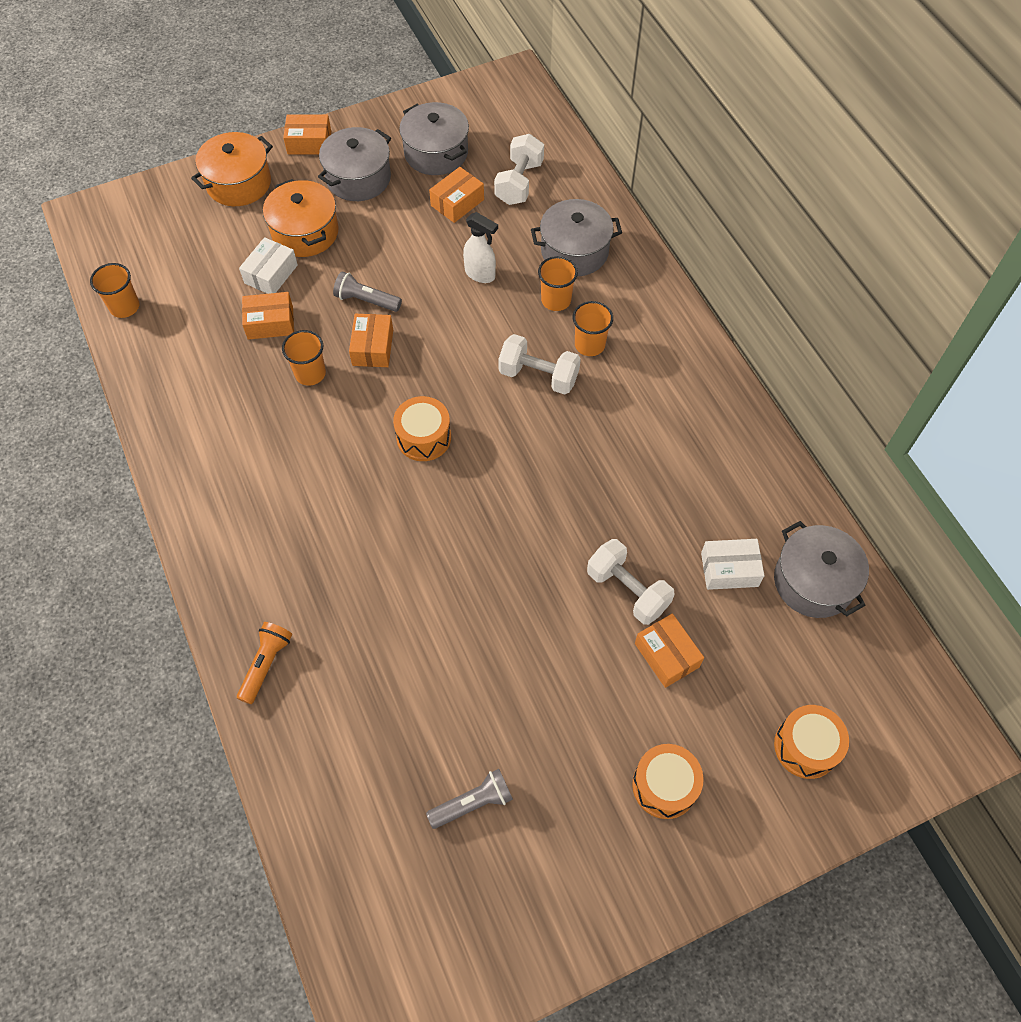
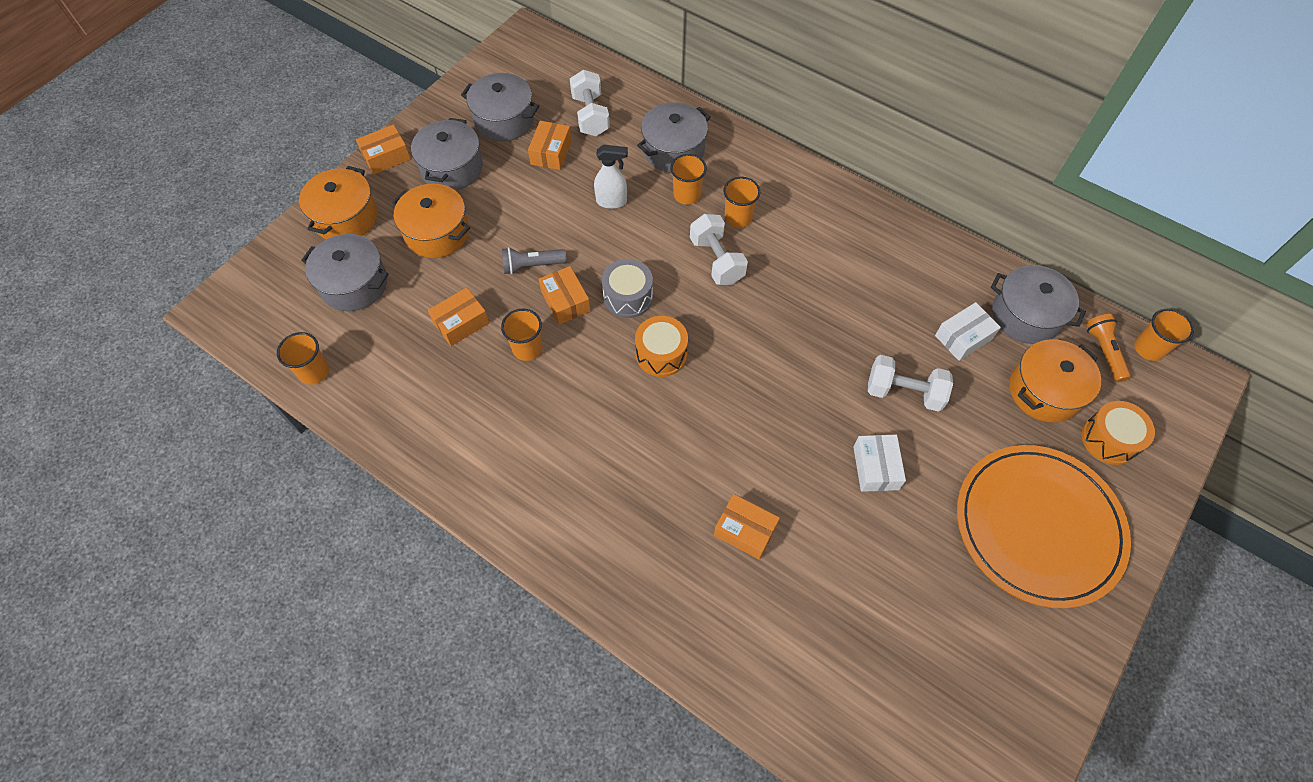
camera: 30 degrees left, 0 degrees up
orange flashlight [237,622,292,704] -> orange flashlight moved to [1086,314,1131,382]
white box [239,237,298,294] -> white box moved to [853,435,906,492]
grey flashlight [426,769,513,829] -> none
white dumbbell [498,334,581,395] -> white dumbbell turned 75 degrees clockwise [690,214,748,285]
orange drum [632,744,704,819] -> orange plate [957,445,1131,608]
orange box [635,613,704,688] -> orange box moved to [714,494,780,560]
none -> grey pot [301,234,389,311]
none -> grey drum [602,259,653,318]
none -> orange pot [1009,339,1101,422]
none -> orange cup [1134,309,1194,361]

